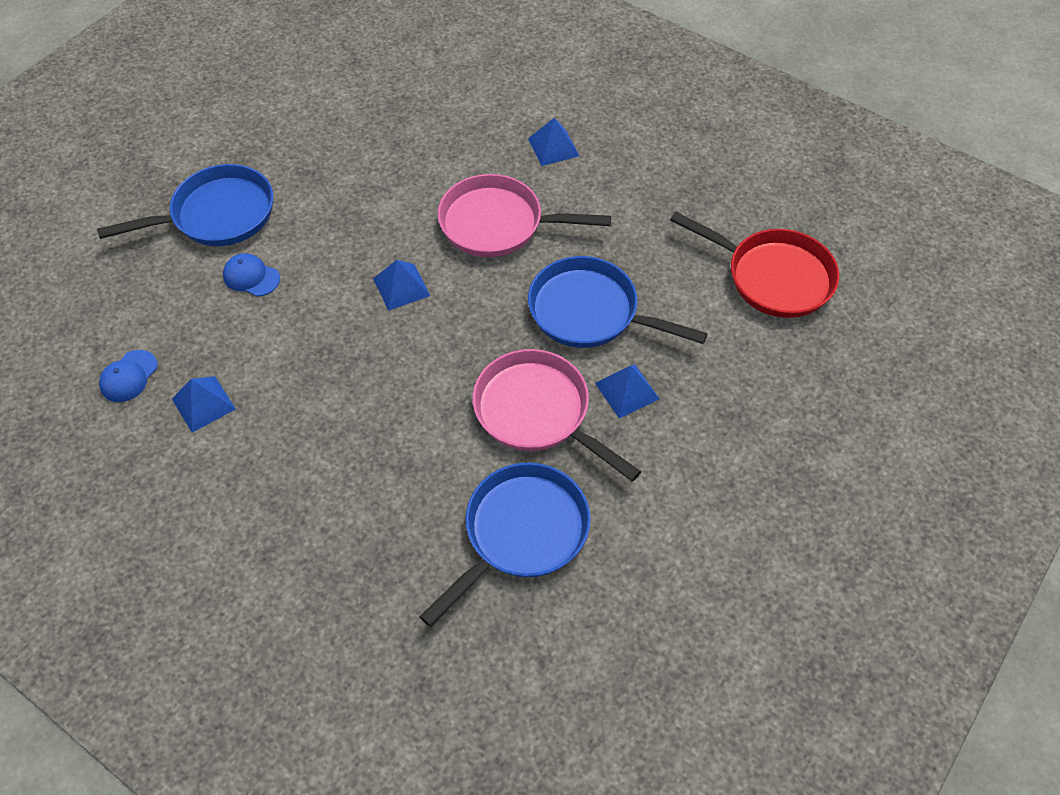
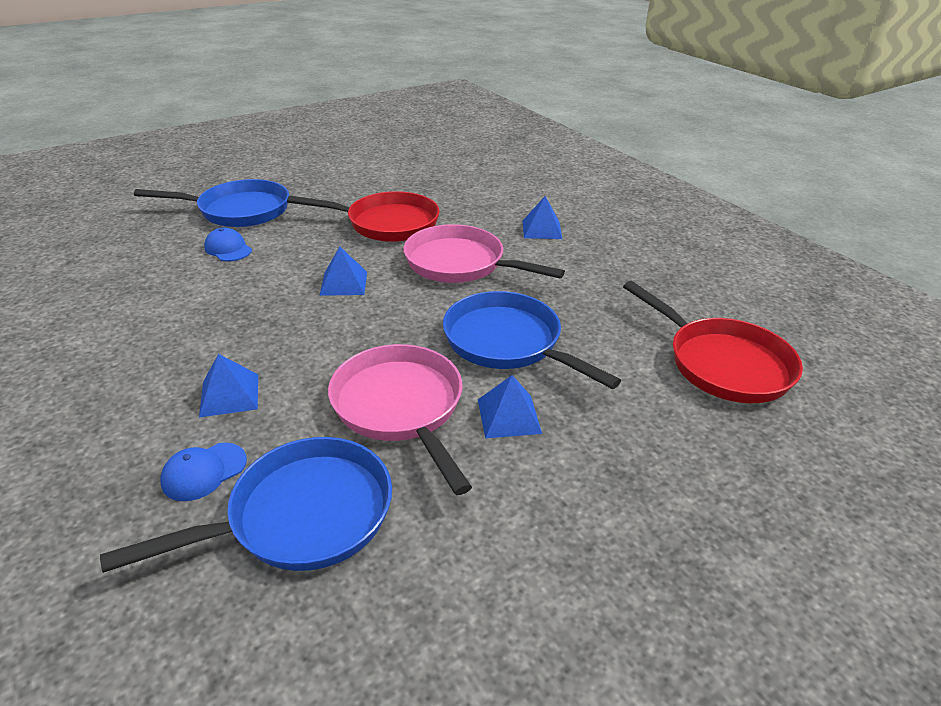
camera: 20 degrees right, 20 degrees down
blue cap [99,350,158,402] -> blue cap moved to [160,443,247,501]
blue pyramid [172,376,236,433] -> blue pyramid moved to [199,354,258,418]
none -> red pan [287,191,440,242]

